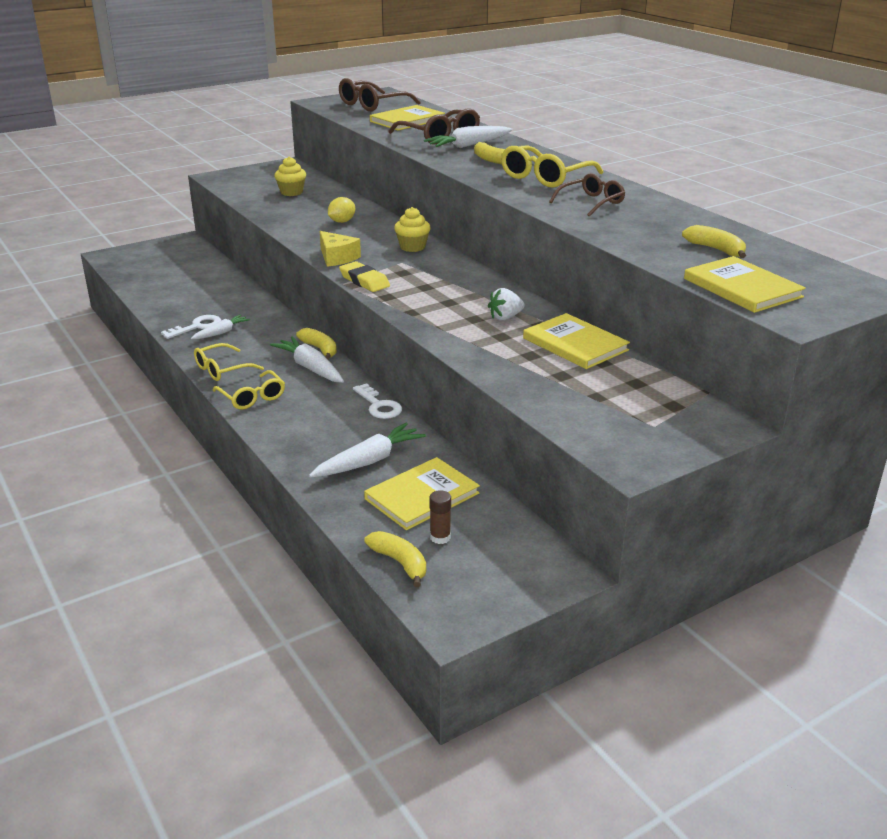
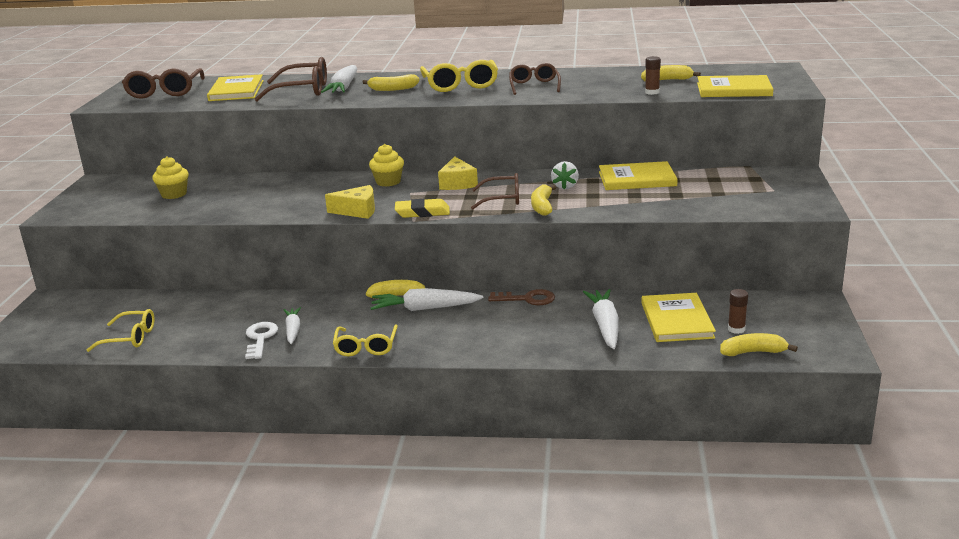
camera: 50 degrees left, 5 degrees down
yellow glasses [213,370,285,410] -> yellow glasses moved to [87,309,155,352]
yellow lemon [328,197,355,223] -> none
white key [353,383,402,419] -> brown key [488,289,555,305]
none -> yellow cheese [438,156,478,190]
none -> brown glasses [471,173,519,210]
none -> yellow banana [531,185,557,216]
none -> brown glue stick [645,56,661,95]

